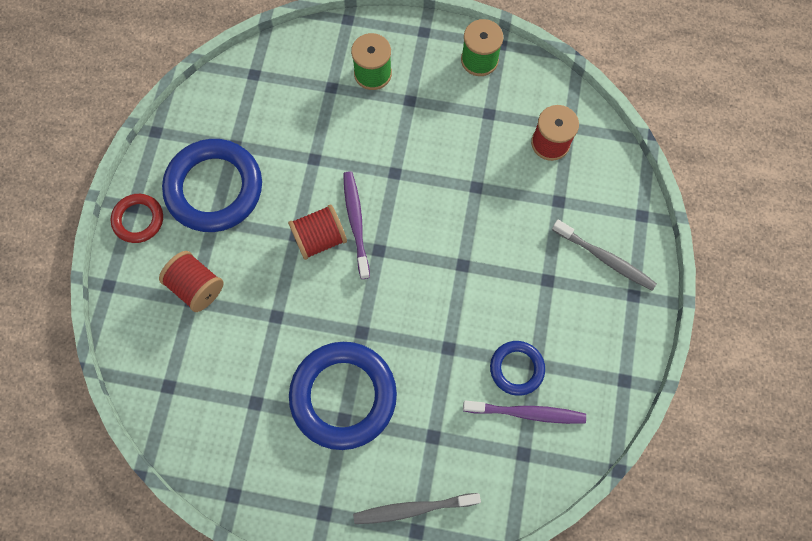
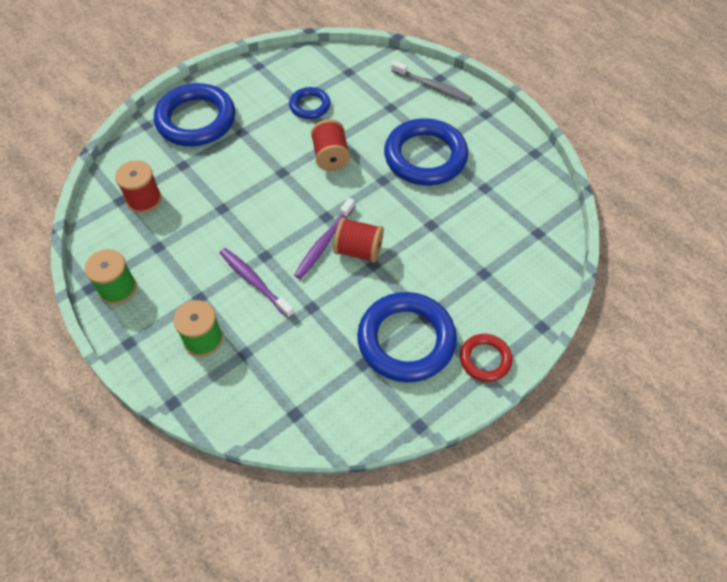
camera: 140 degrees left, 15 degrees down
red spool [159,251,224,312] -> red spool moved to [311,119,350,171]
purple toothbrush [463,400,586,424] -> purple toothbrush moved to [220,248,294,318]
grey toothbrush [552,220,657,291] -> blue ring [154,83,235,146]

